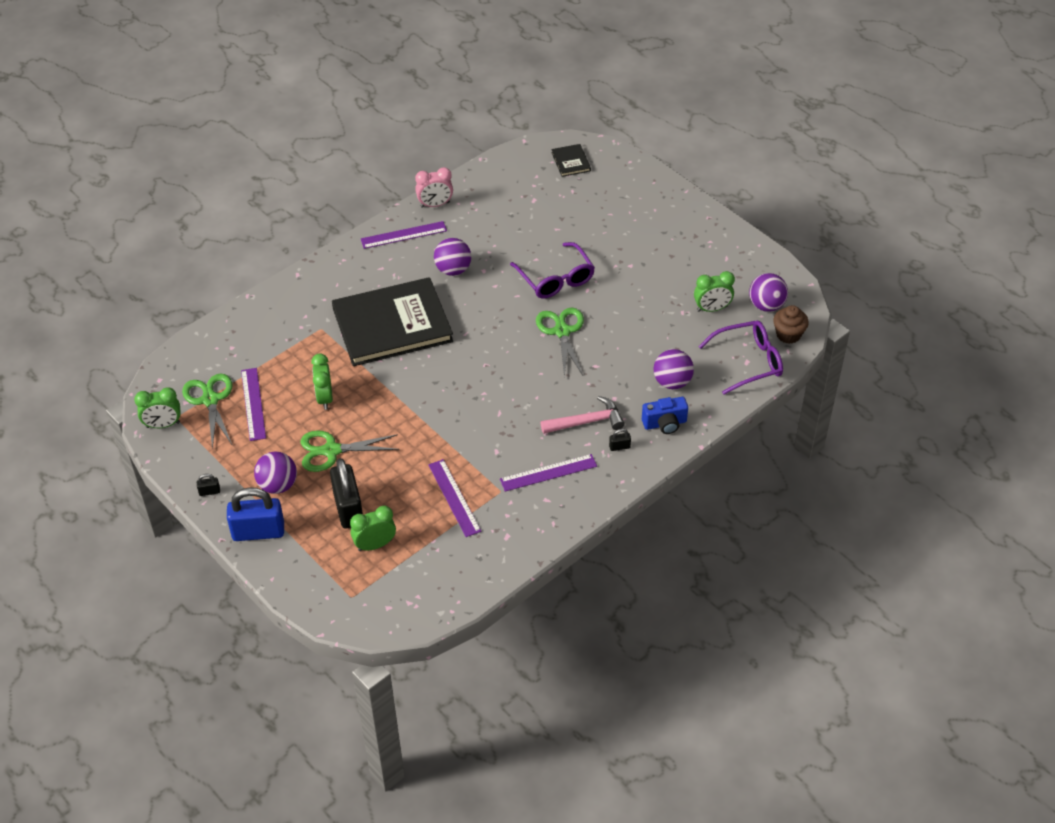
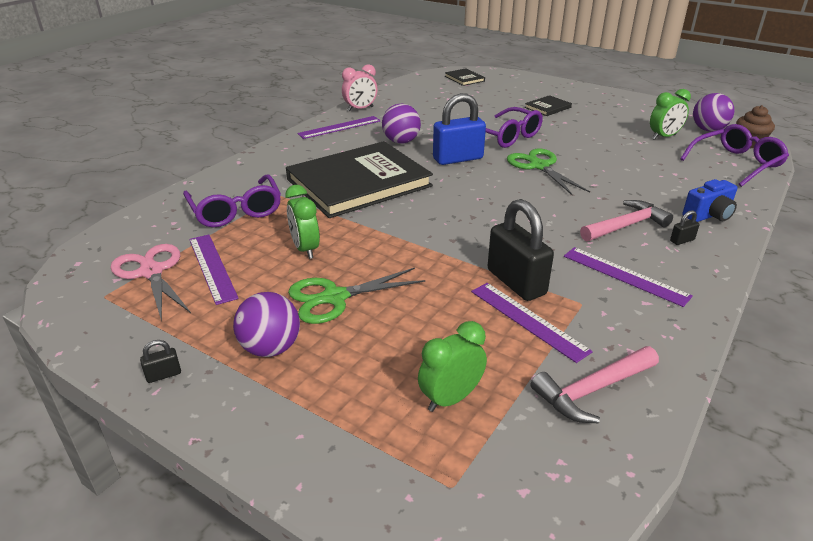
camera: 15 degrees left, 15 degrees down
green clock [134,387,181,428] -> none
green scissors [182,374,232,450] -> pink scissors [111,244,191,322]
blue padlock [227,487,284,541] -> blue padlock moved to [433,93,486,165]
black padlock [330,458,363,529] -> black padlock moved to [488,199,554,301]
purple ruler [500,454,597,492] -> purple ruler turned 75 degrees clockwise [564,247,693,307]
purple ball [653,349,694,389] -> none
none -> purple glasses [183,174,281,227]
none -> black book [524,95,572,116]
none -> pink hammer [531,346,659,423]

